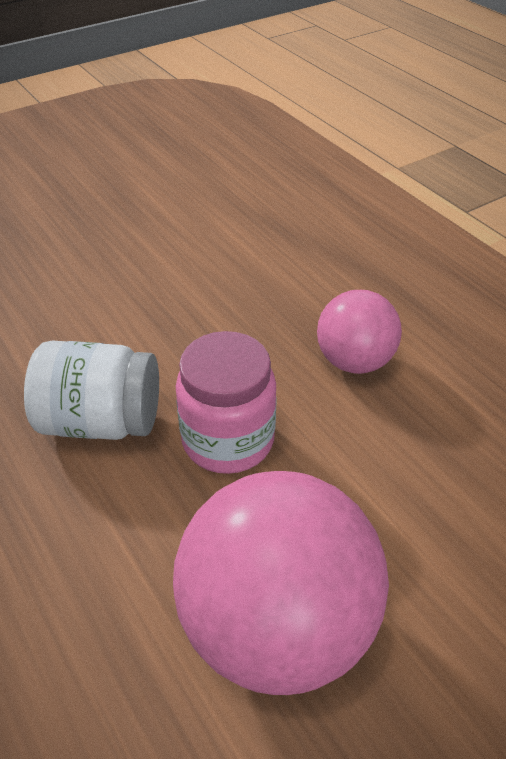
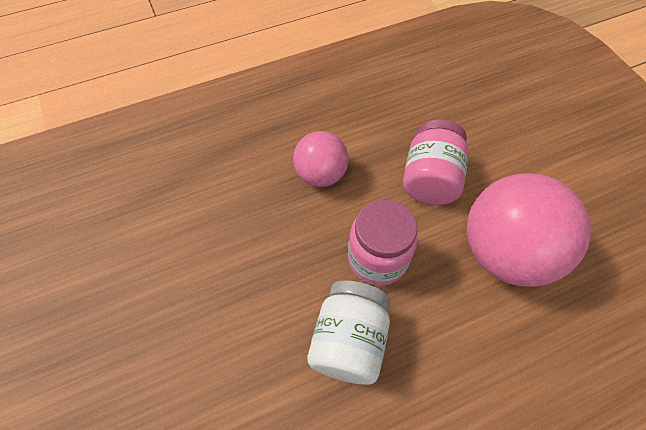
camera: 80 degrees left, 15 degrees up
none -> pink jar [403,119,469,205]

